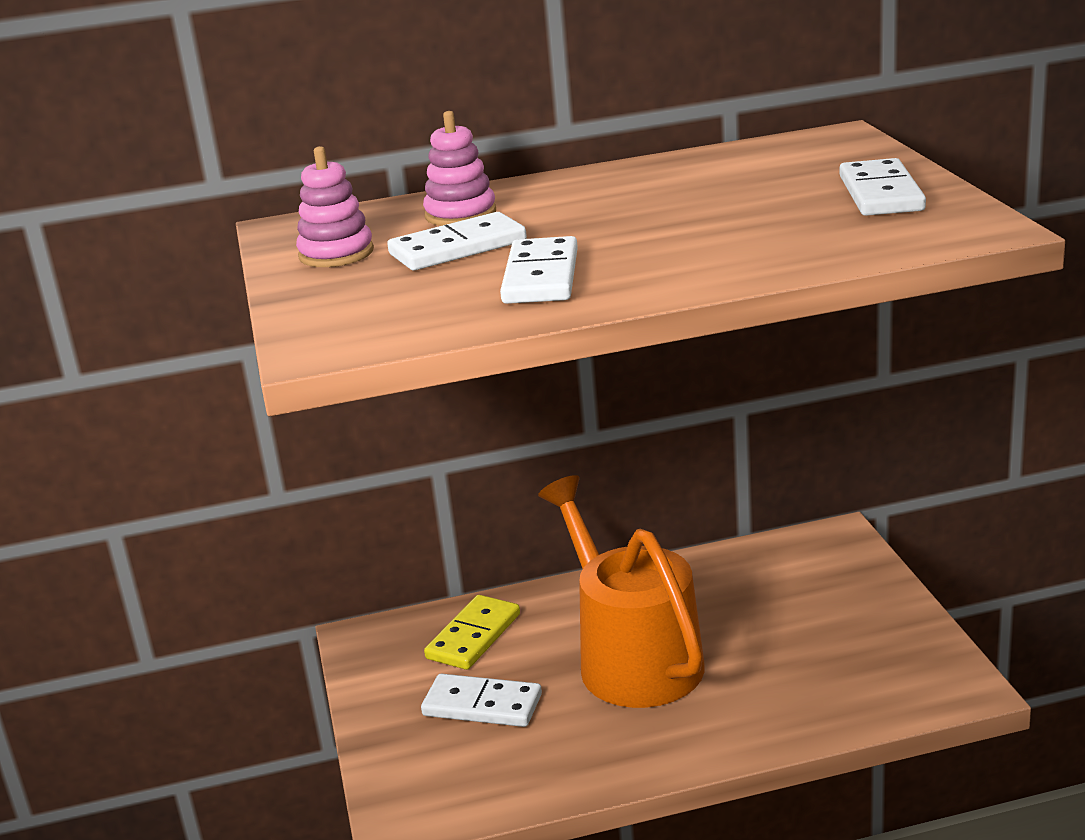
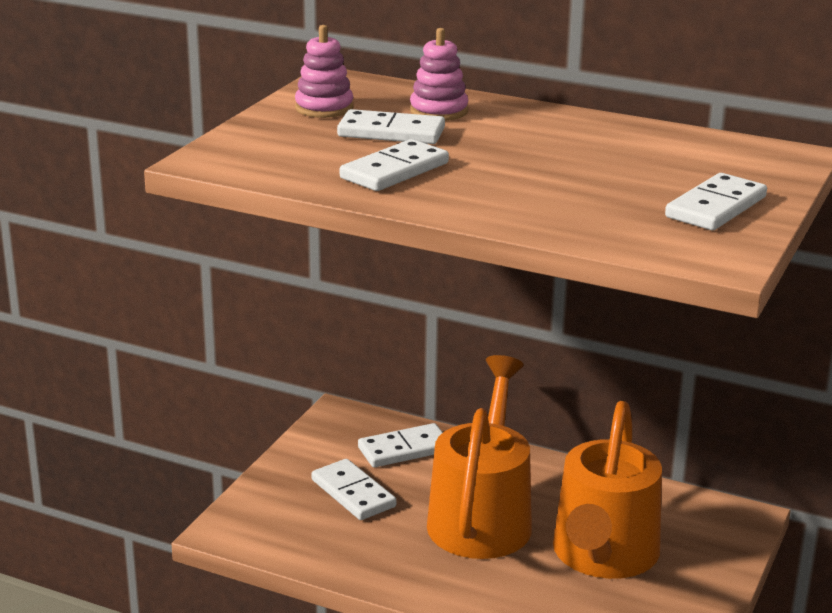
camera: 35 degrees right, 0 degrees up
yellow domino [424,595,520,670] -> white domino [358,423,443,468]
none -> orange watering can [553,401,662,579]

